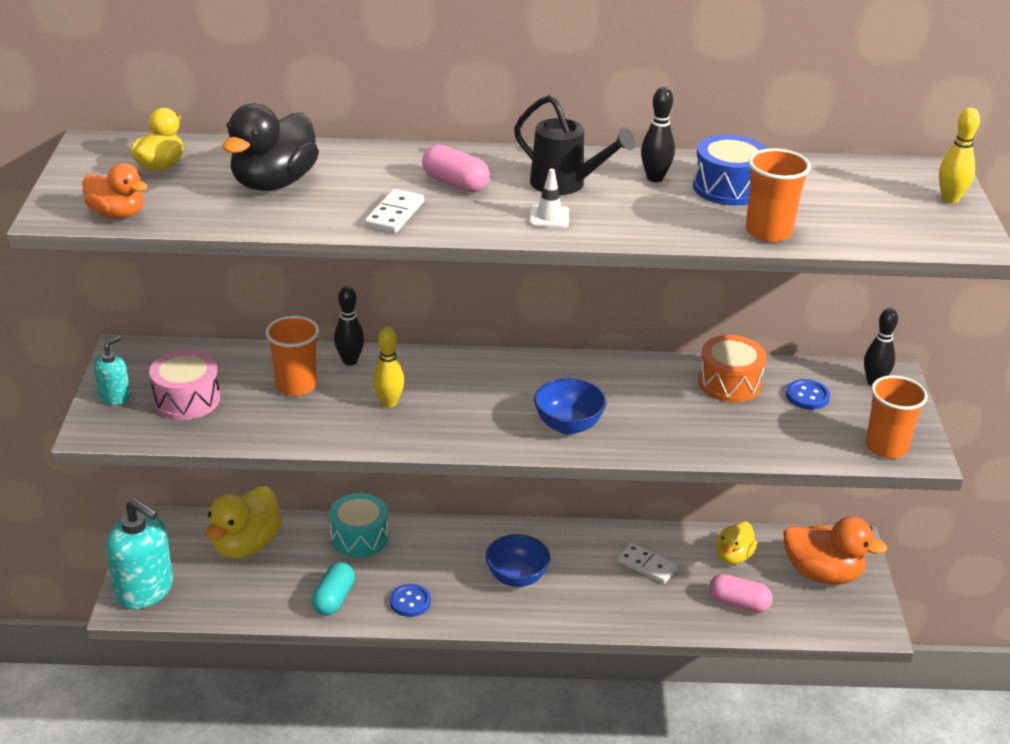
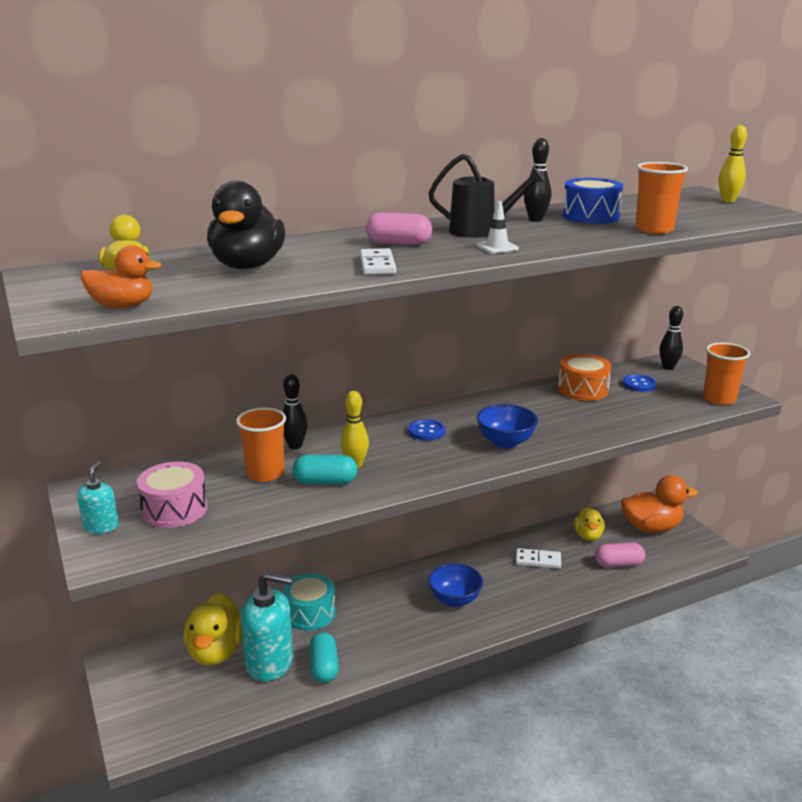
camera: 25 degrees left, 10 degrees down
turquoise soap dispenser [106,498,173,609] -> turquoise soap dispenser moved to [241,572,293,682]
blue button [390,584,431,617] -> blue button moved to [408,419,445,441]
none -> turquoise capsule [293,455,357,485]

